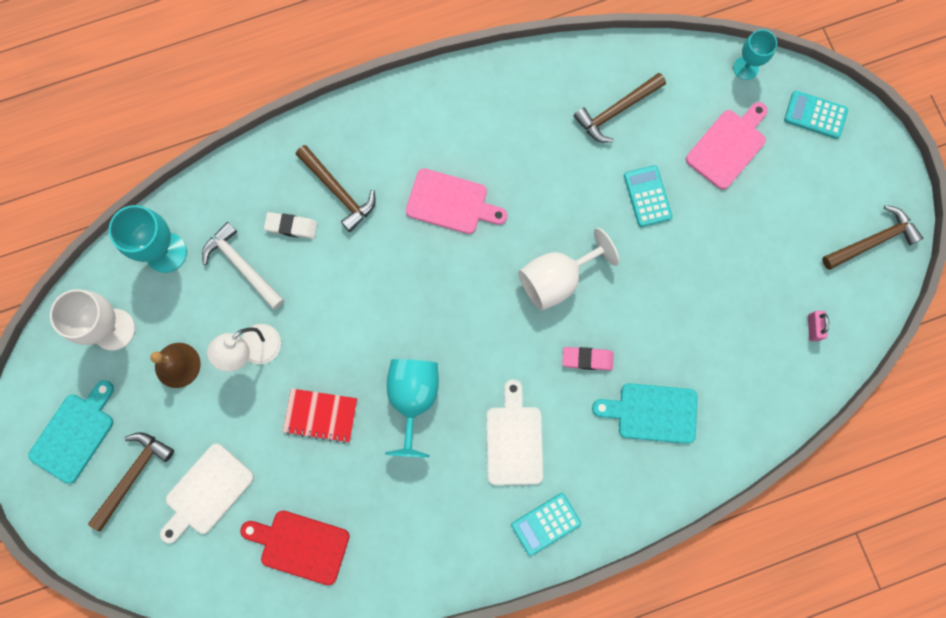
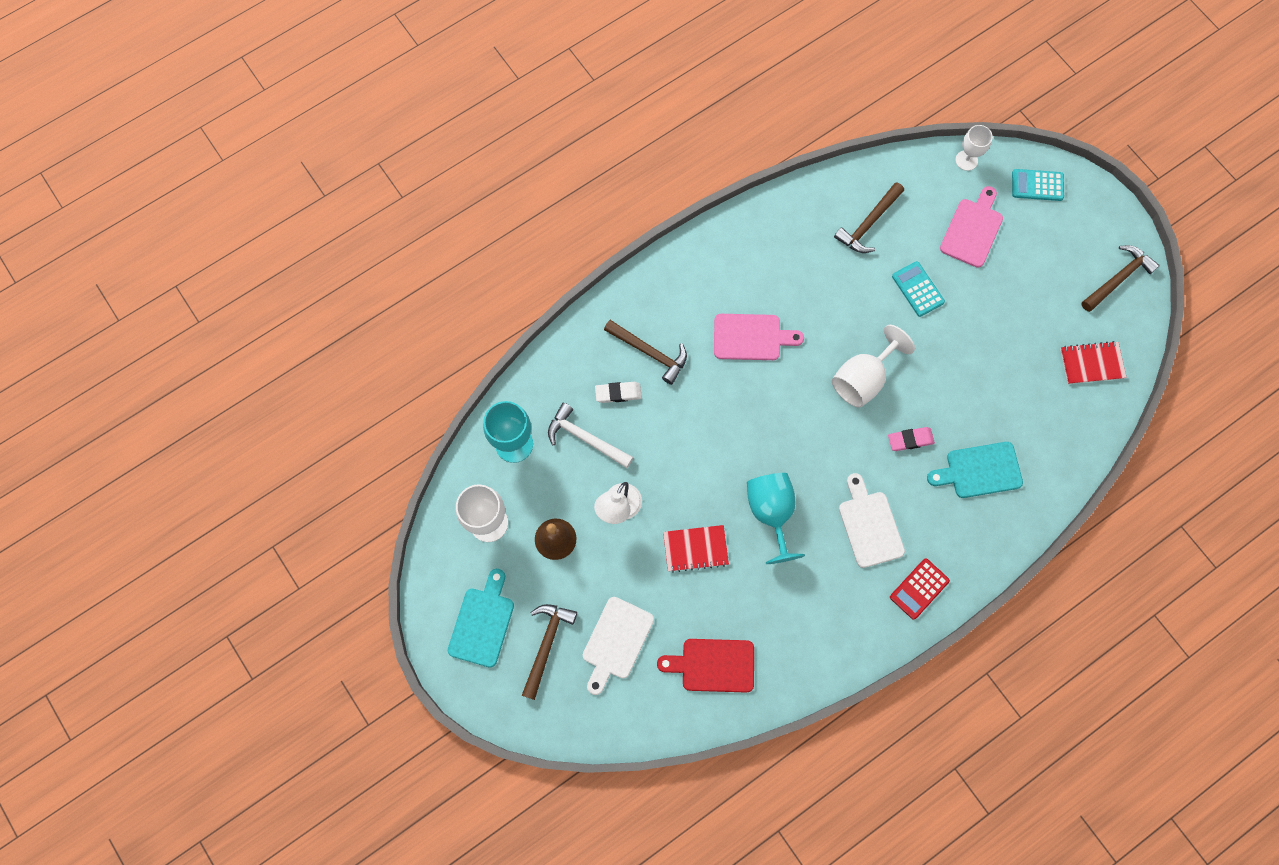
camera: 15 degrees left, 5 degrees down
turquoise calculator [511,493,581,556] -> red calculator [890,559,950,620]
turquoise goblet [733,29,777,80] -> white goblet [955,125,993,171]
pink padlock [808,311,829,341] -> red notebook [1060,341,1127,384]

